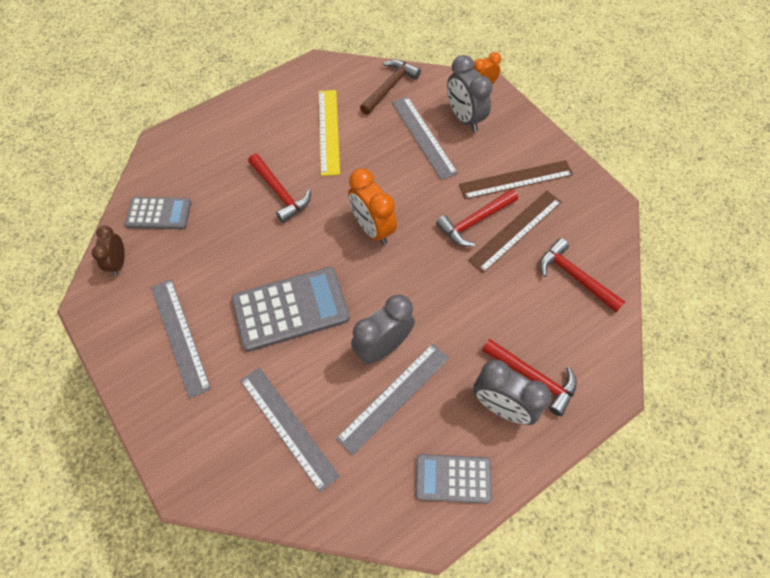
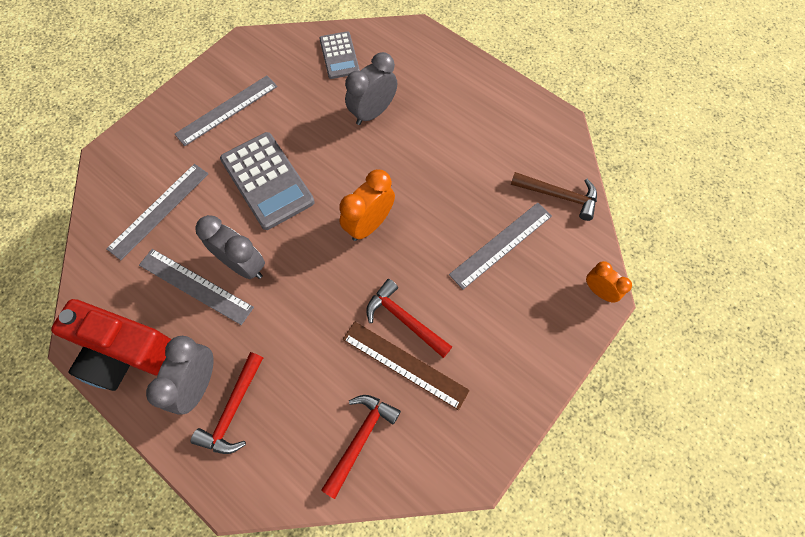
camera: 75 degrees right, 5 degrees up
brown clock [92,226,125,276] -> none
red hammer [248,154,311,223] -> none
yellow ruler [319,90,340,176] -> none
grey calculator [416,454,492,504] -> red camera [51,299,172,391]
grey clock [447,55,492,132] -> grey clock moved to [345,52,398,125]
brown ruler [459,160,573,199] -> none

